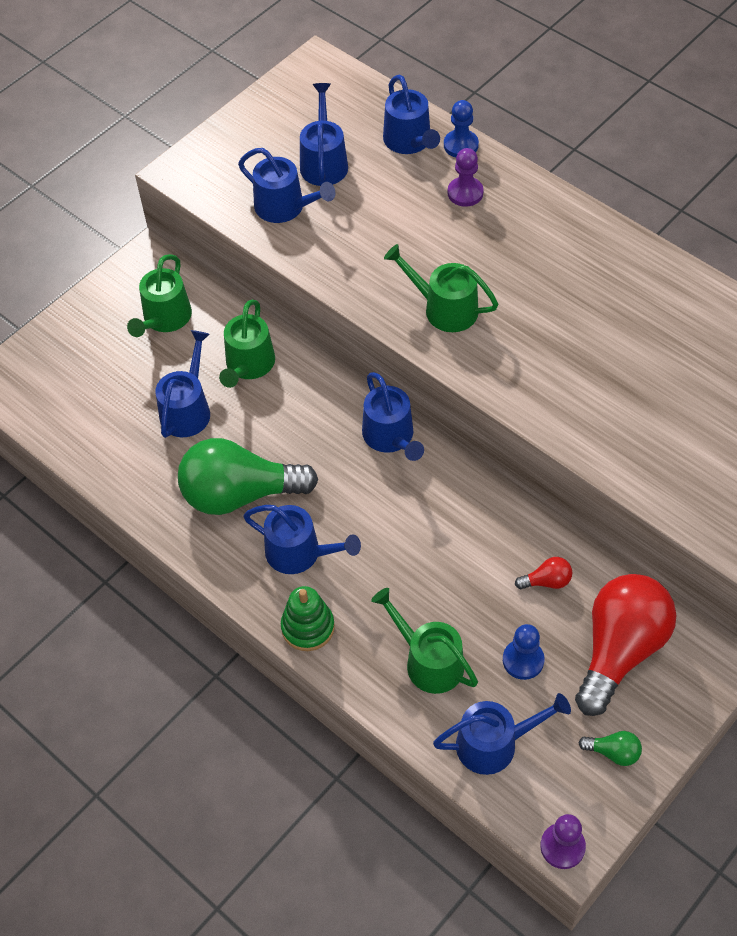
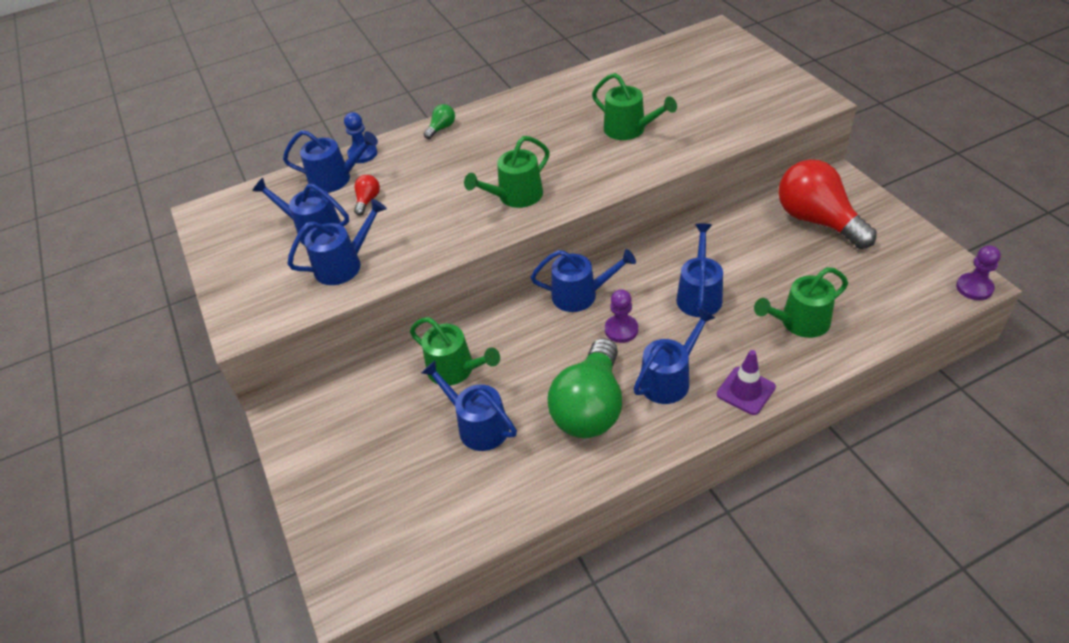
camera: 65 degrees left, 10 degrees down
green watering can [127,254,192,337] -> green watering can moved to [592,73,677,140]
green stacking toy [281,586,335,651] -> purple traffic cone [717,350,776,415]
blue watering can [433,693,571,775] -> blue watering can moved to [676,223,723,317]
purple pawn [448,148,484,207] -> purple pawn moved to [605,289,638,343]
blue pawn [503,624,545,680] -> none
red light bulb [515,557,572,589] -> red light bulb moved to [354,175,380,216]
green light bulb [578,731,642,766] -> green light bulb moved to [424,104,455,139]

